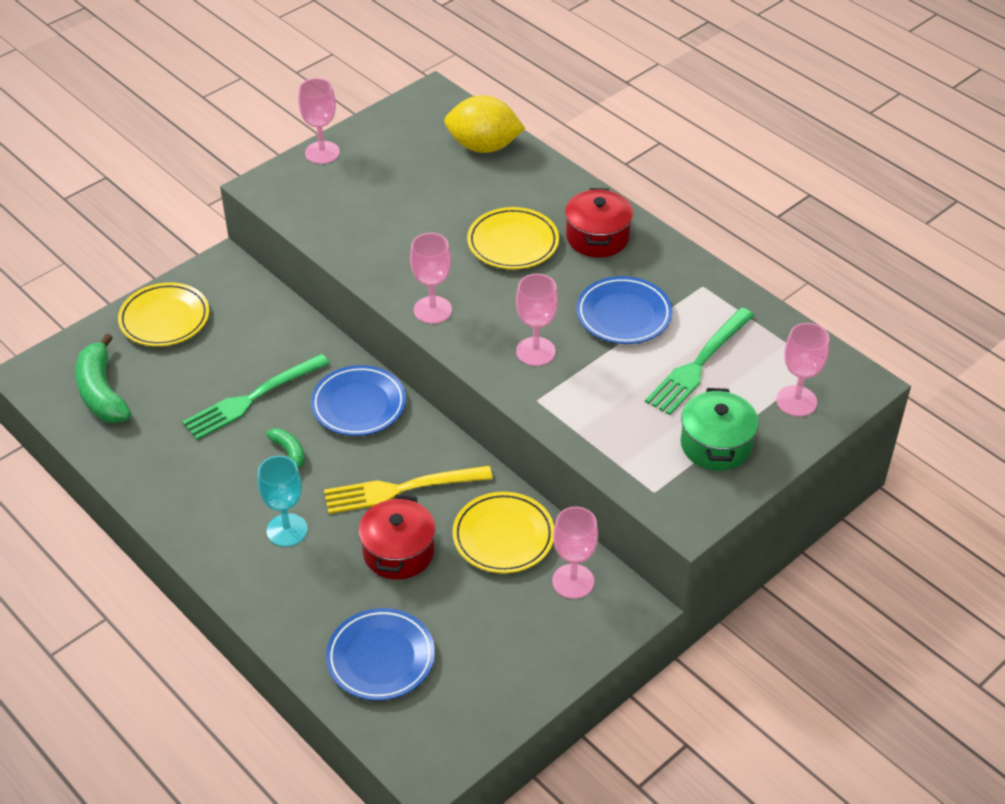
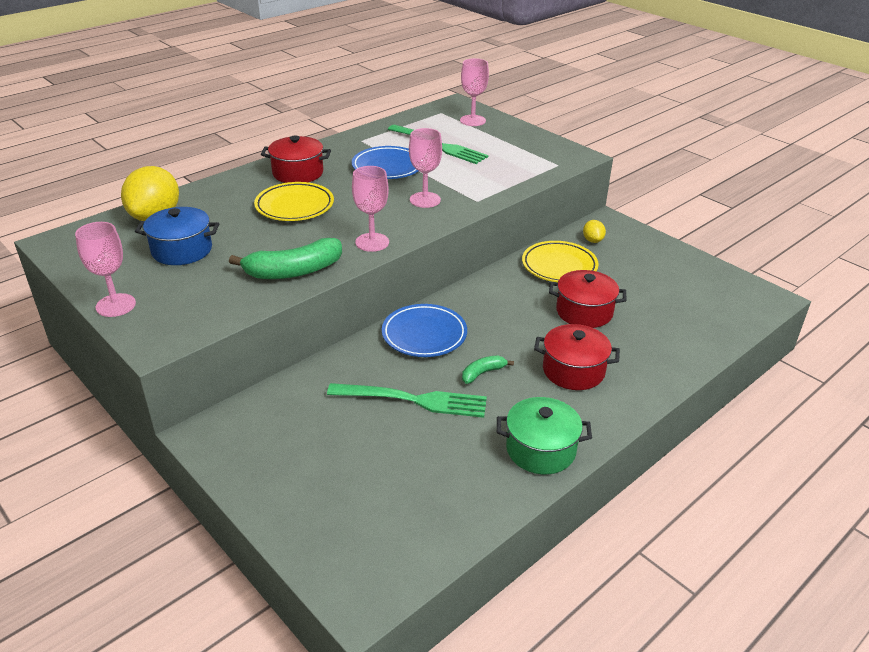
camera: 90 degrees left, 10 degrees down
green banana [75,333,131,423] -> green banana moved to [229,238,342,279]
yellow plate [118,282,209,347] -> none
green fork [182,354,330,440] -> green fork turned 45 degrees counterclockwise [327,383,487,418]
turquoise goblet [258,456,308,547] -> red pot [534,324,620,390]
yellow fork [324,466,493,514] -> none
blue plate [326,608,435,701] -> none
pink goblet [552,506,598,599] -> yellow lemon [583,220,606,243]
green pot [681,388,759,471] -> green pot moved to [497,397,592,474]
none -> blue pot [135,207,219,265]

